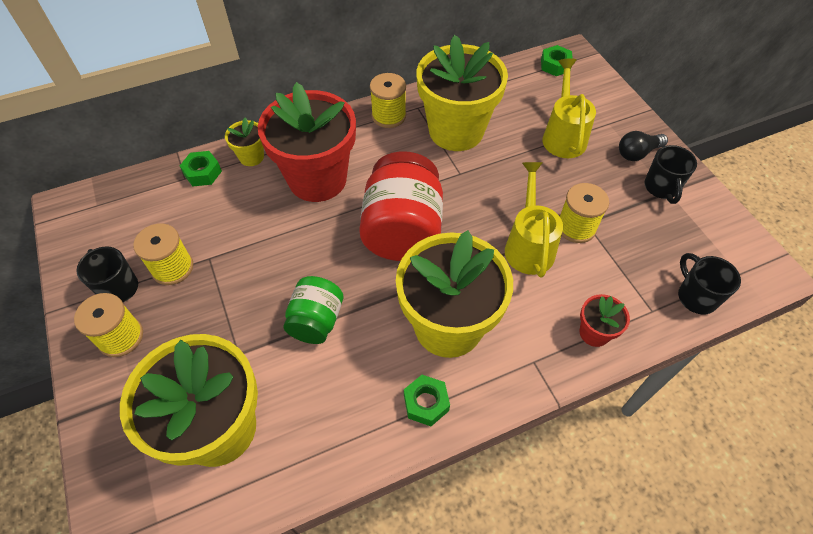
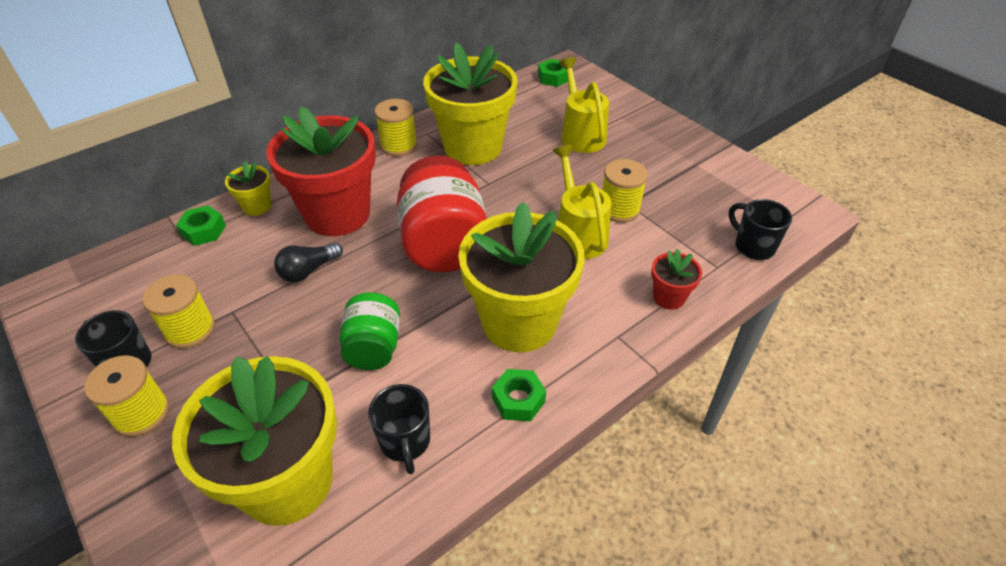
camera: 15 degrees left, 10 degrees down
black light bulb [619,131,668,161] -> black light bulb moved to [274,242,343,282]
black mug [644,145,697,204] -> black mug moved to [368,384,430,474]

